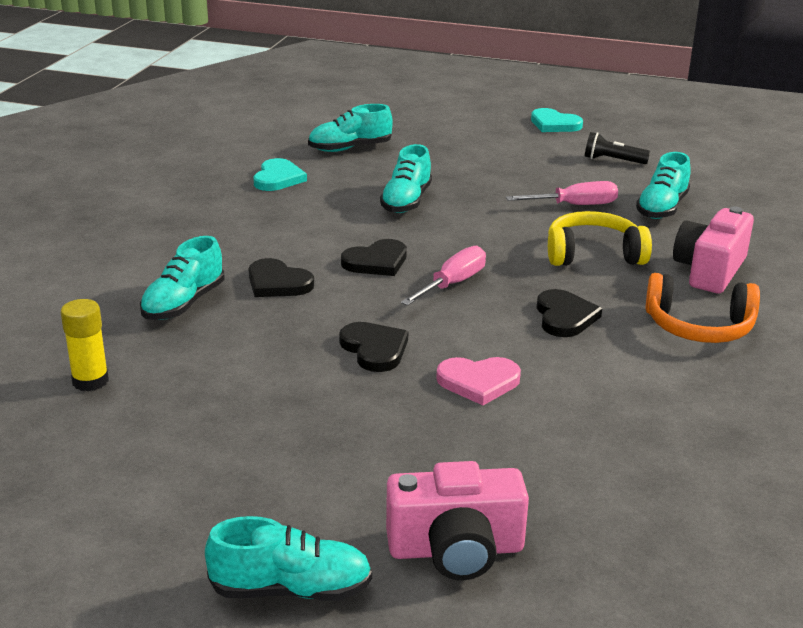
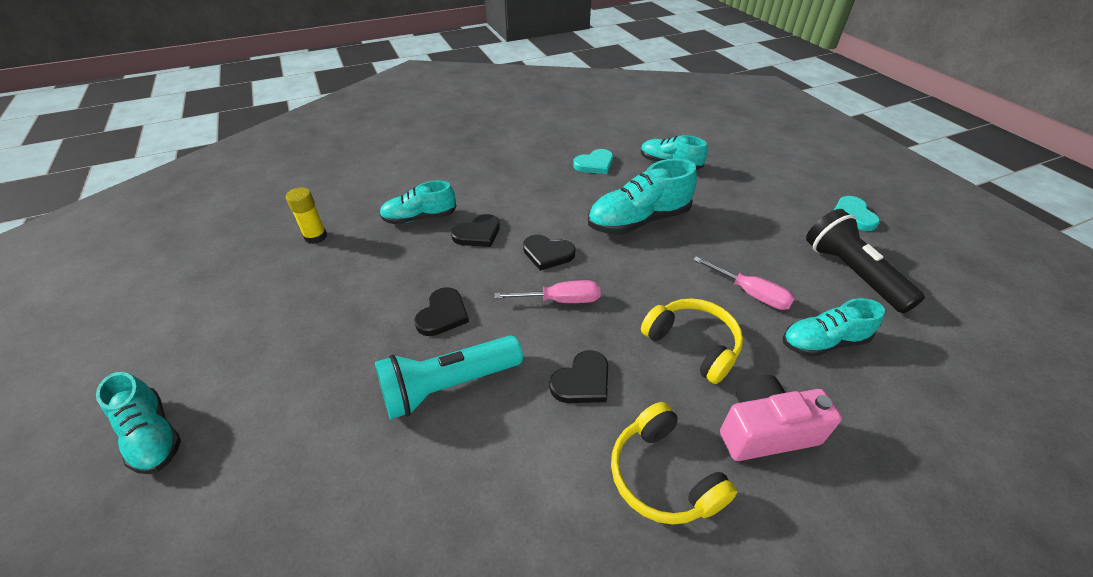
camera: 50 degrees right, 15 degrees up
black heart [249,258,314,297] -> black heart turned 120 degrees counterclockwise [451,214,500,247]
turquoise shoe [380,144,432,213] -> turquoise shoe [588,158,697,235], size x1.53
pink camera [386,461,529,580] -> none
pink heart [436,357,521,405] -> turquoise flashlight [375,336,523,420]
black flashlight [585,132,650,164] -> black flashlight [806,209,925,313], size x1.89
orange headphones [645,273,760,343] -> yellow headphones [611,402,737,525]

